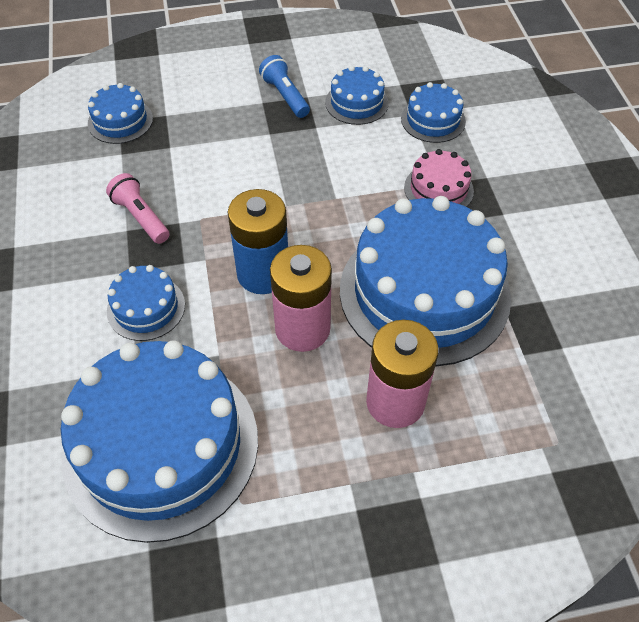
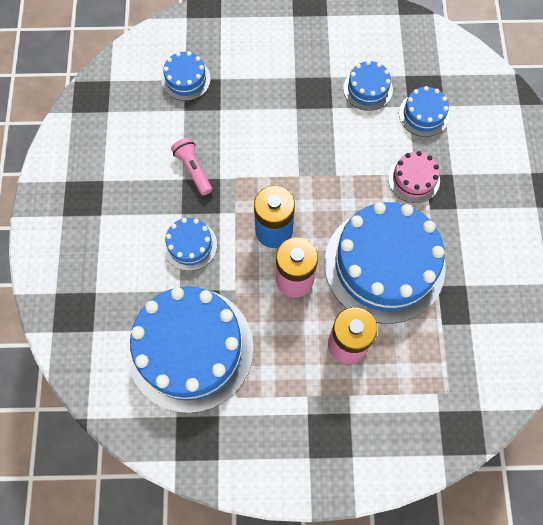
camera: 10 degrees right, 15 degrees up
blue flashlight [259,55,310,118] -> none

